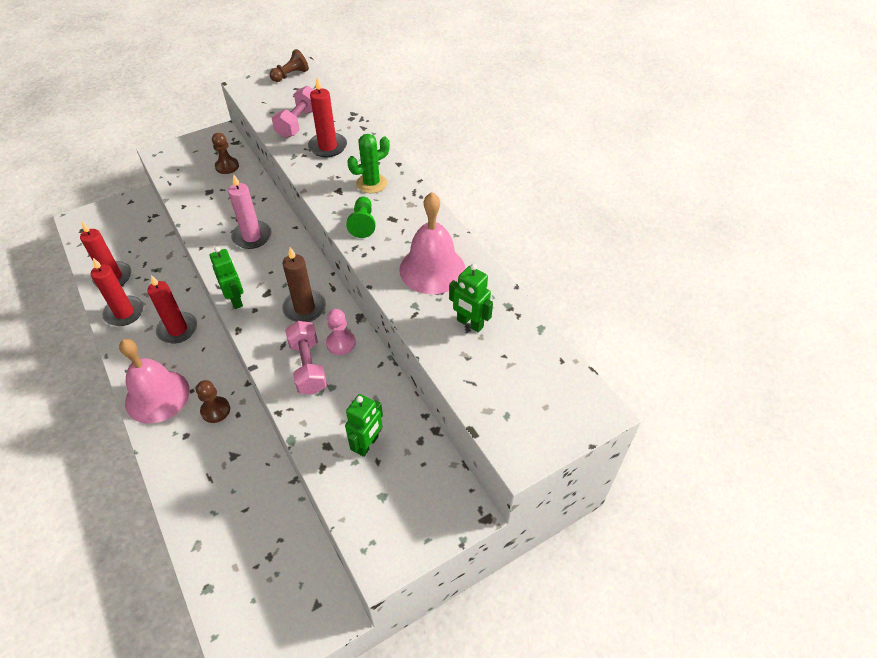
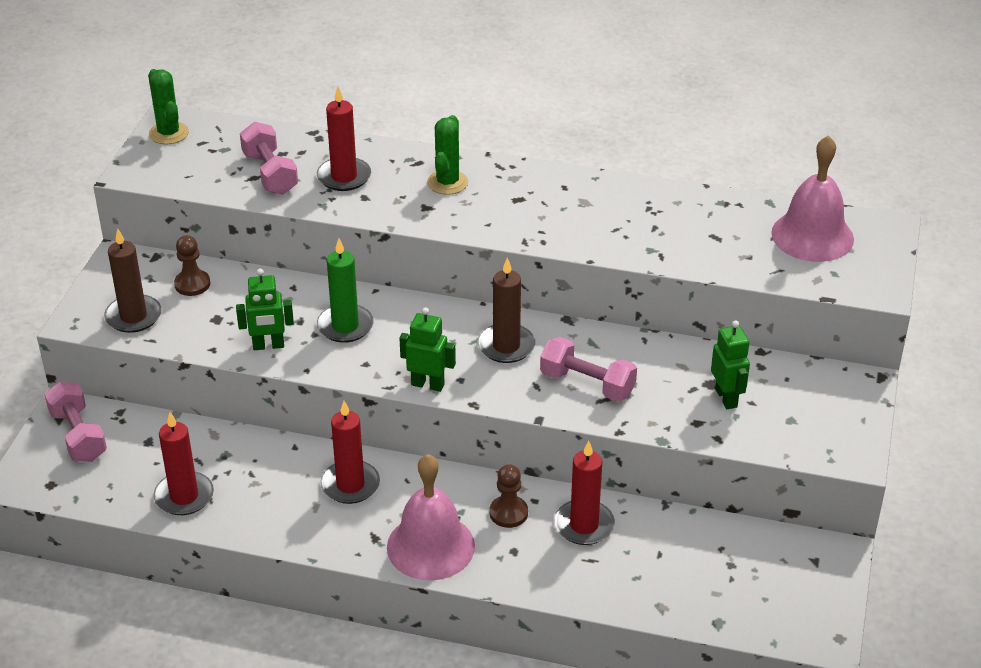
camera: 45 degrees left, 10 degrees down
red candle [91,258,144,326] -> red candle moved to [554,441,615,545]
pink candle [228,174,271,249] -> green candle [317,239,374,343]
brown pawn [270,49,309,82] -> green cactus [148,69,189,144]
pink pawn [326,309,356,355] -> none
green pawn [346,197,375,238] -> none
pink bell [399,192,466,294] -> pink bell moved to [771,135,854,262]
green robot [449,264,493,332] -> green robot moved to [236,269,294,350]
none -> pink dumbbell [44,381,107,462]
none -> brown candle [104,229,161,333]

